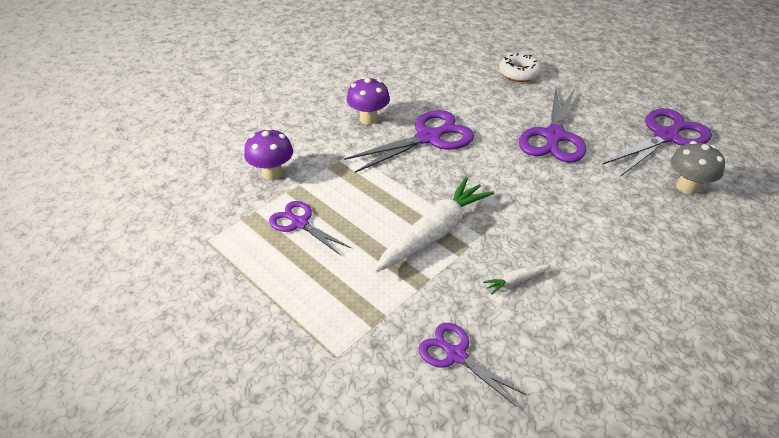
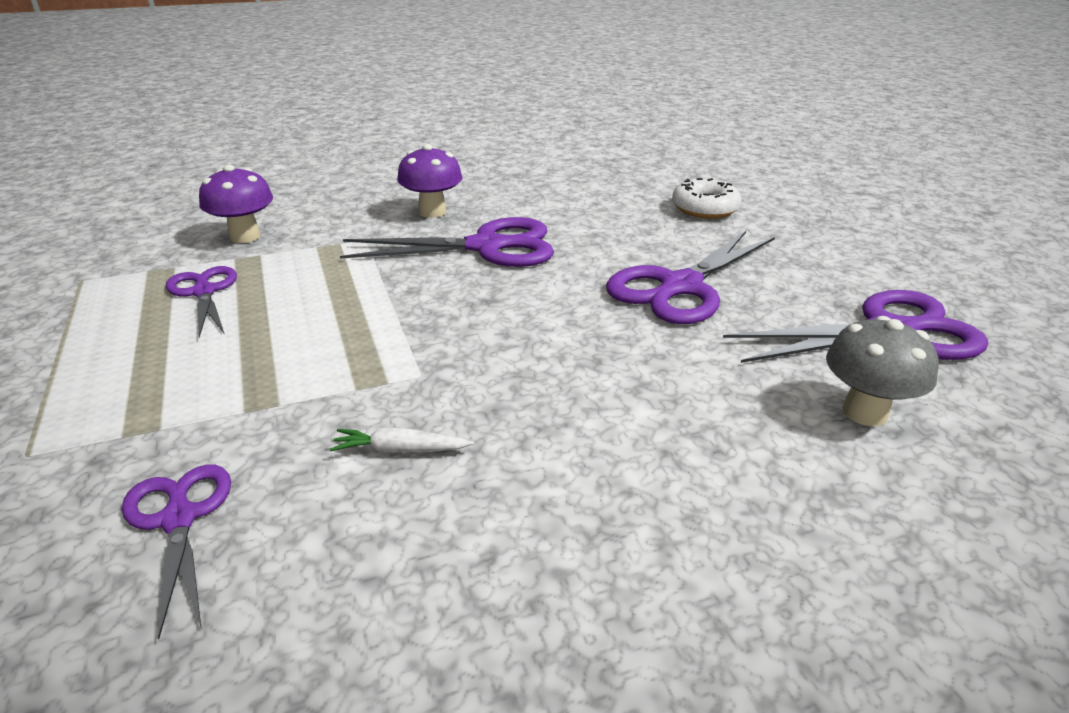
camera: 25 degrees right, 10 degrees down
white carrot [374,177,494,273] -> none

